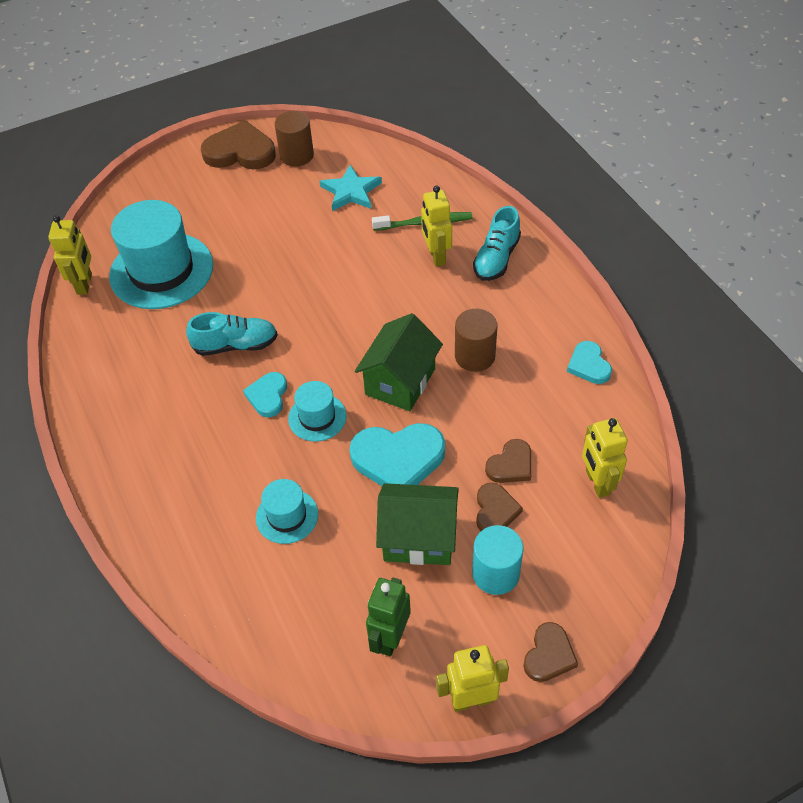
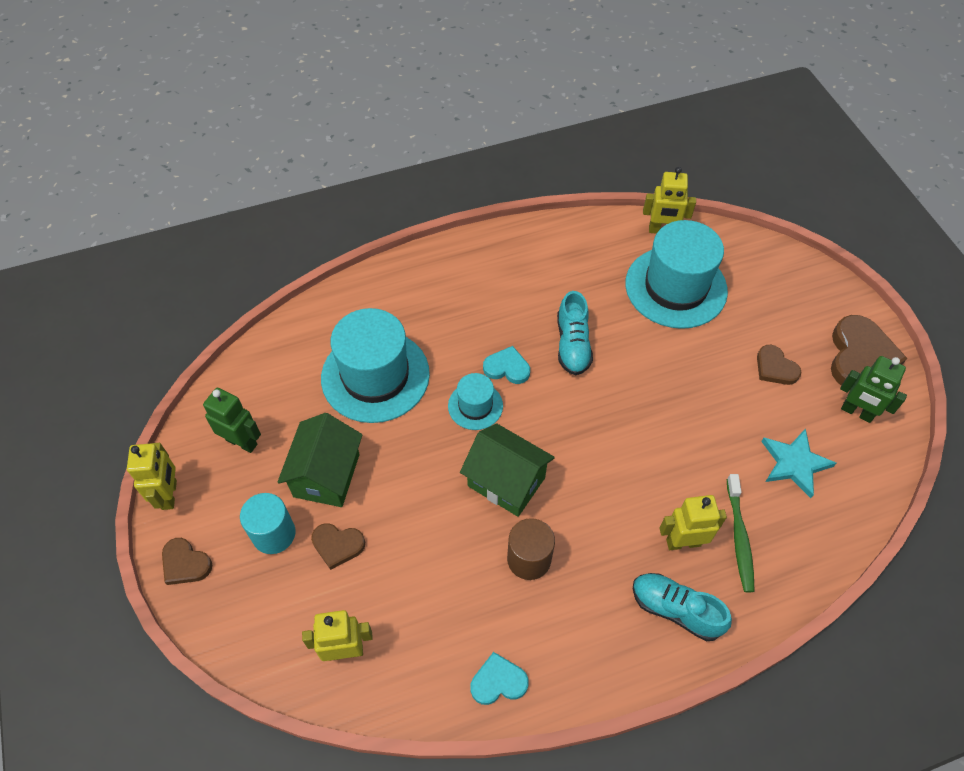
camera: 95 degrees right, 5 degrees up
turquoise hat [256,479,318,544] -> turquoise hat [321,308,430,423], size x2.00
brown cylinder [275,111,314,166] -> green robot [840,356,907,423]
turquoise heart [350,423,445,486] -> none
brown heart [485,439,531,483] -> brown heart moved to [757,345,801,385]

